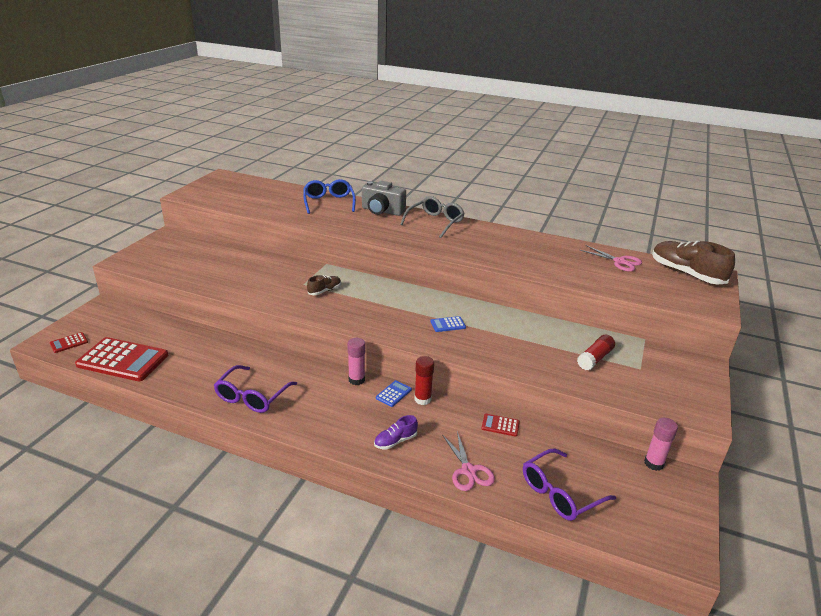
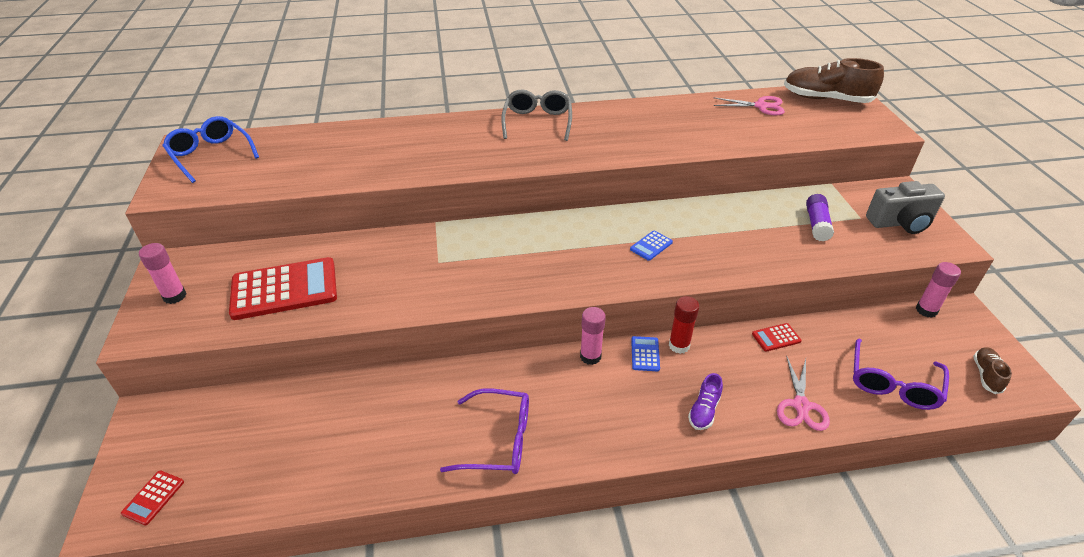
camera: 30 degrees left, 10 degrees up
red calculator [75,337,168,381] -> red calculator moved to [229,257,337,320]
purple glasses [214,365,297,413] -> purple glasses turned 75 degrees counterclockwise [440,389,529,474]
blue glasses [303,179,356,214] -> blue glasses moved to [162,116,259,183]
brown shoe [307,275,341,295] -> brown shoe moved to [973,347,1012,394]
grey camera [362,181,406,216] -> grey camera moved to [866,181,945,234]
pink scissors [442,431,495,491] -> pink scissors turned 60 degrees clockwise [777,355,830,431]
red glue stick [577,335,615,370] -> purple glue stick [806,194,834,242]
none -> pink glue stick [139,243,187,304]

